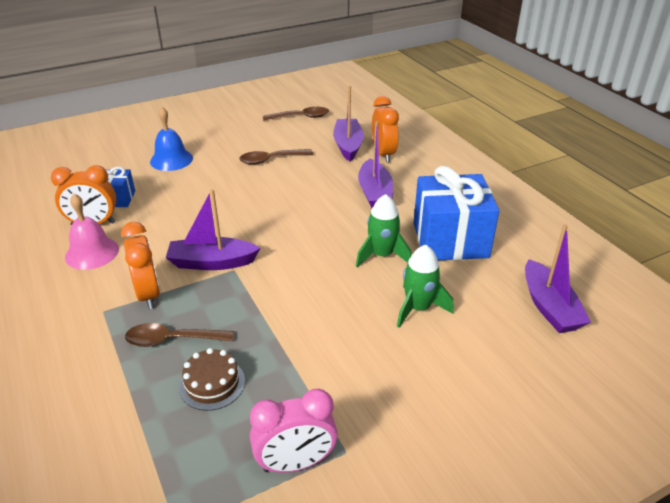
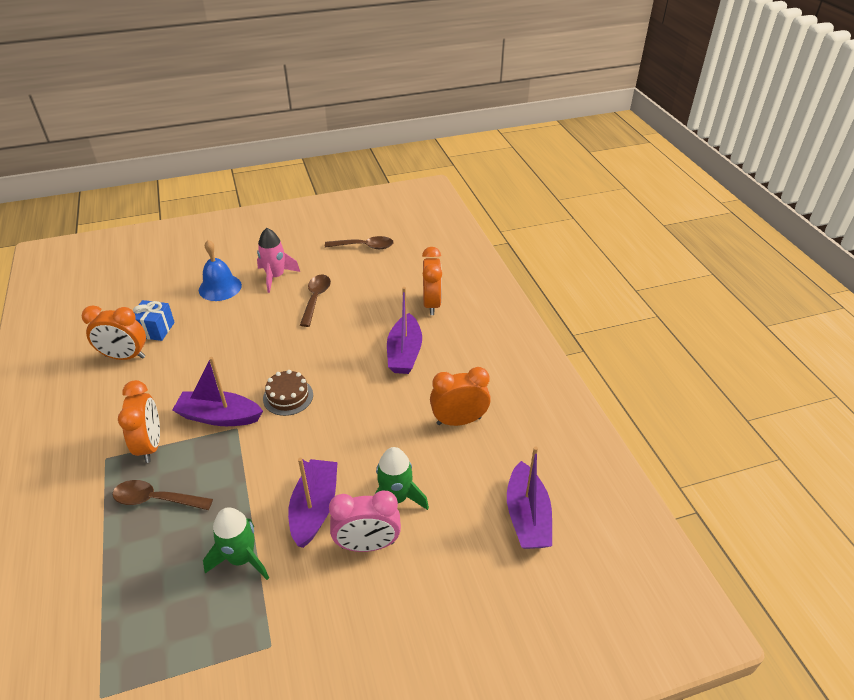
camera: 10 degrees right, 5 degrees up
pink bell [65,194,119,270] -> none
brown cake [179,348,245,411] -> brown cake moved to [263,370,313,416]
brown spoon [239,149,313,165] -> brown spoon turned 105 degrees clockwise [300,275,331,327]
pink clock [250,389,338,473] -> pink clock moved to [329,491,401,552]
purple boat [333,86,364,161] -> purple boat moved to [288,458,338,548]
green rocket [356,194,412,267] -> green rocket moved to [203,507,269,580]
blue gift [414,166,499,260] -> orange clock [430,367,491,426]
none -> pink rocket [257,228,300,293]

